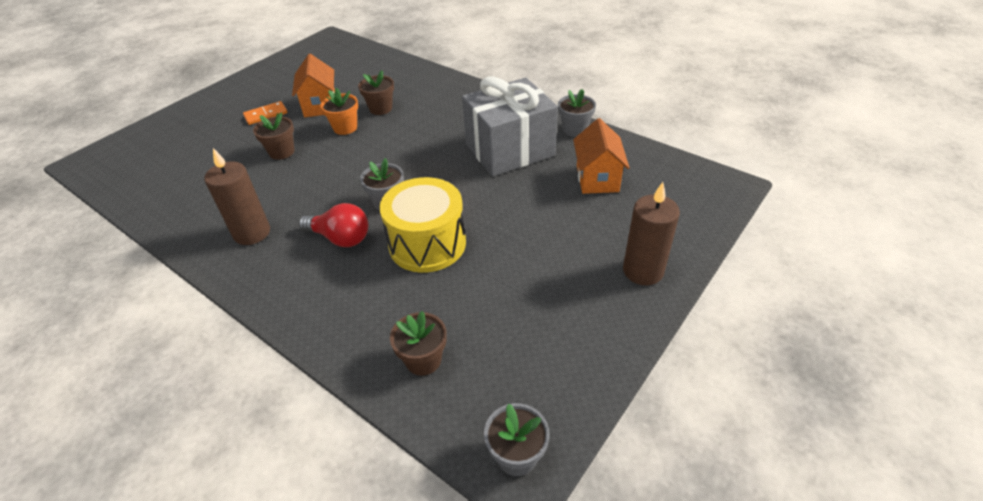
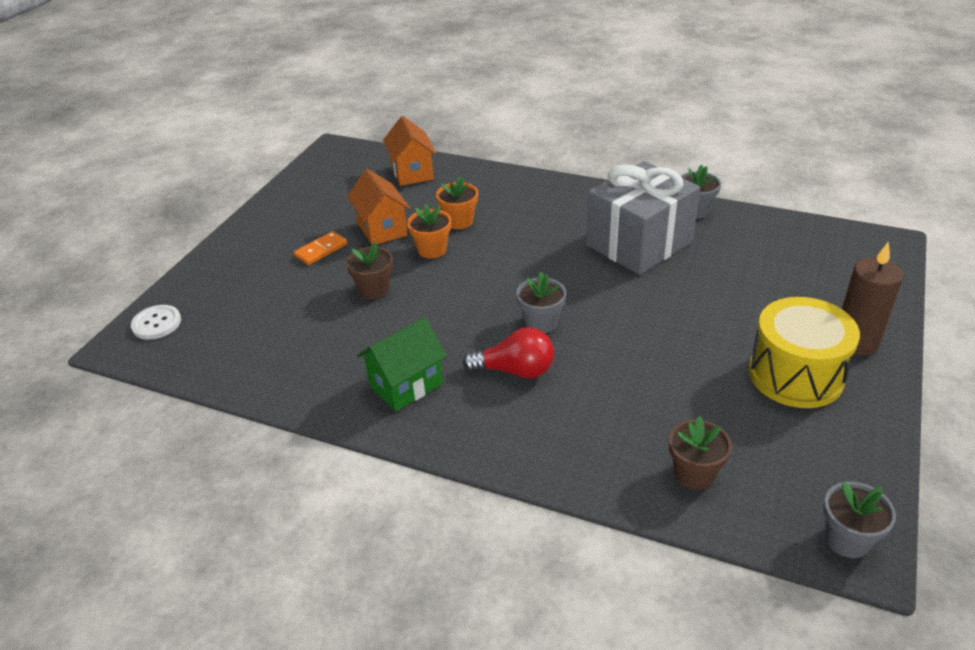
camera: 15 degrees left, 5 degrees down
brown candle [204,148,270,245] -> green house [357,317,447,411]
brown flower pot [358,70,394,115] -> orange flower pot [436,177,478,229]
yellow drum [380,177,466,273] -> yellow drum moved to [749,297,860,408]
orange house [573,118,629,194] -> orange house moved to [383,116,436,186]
none -> white button [131,305,181,340]

